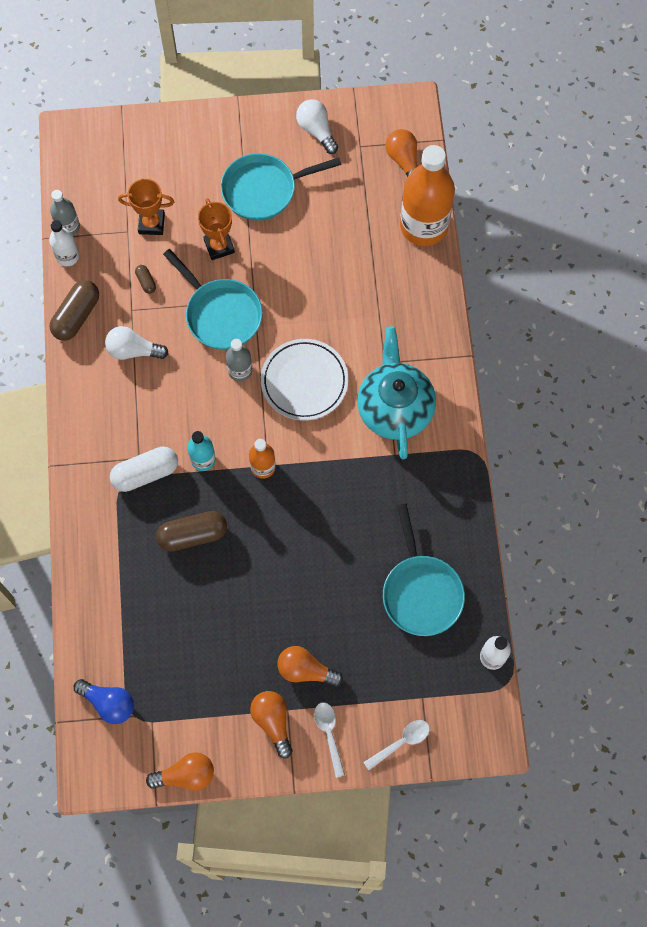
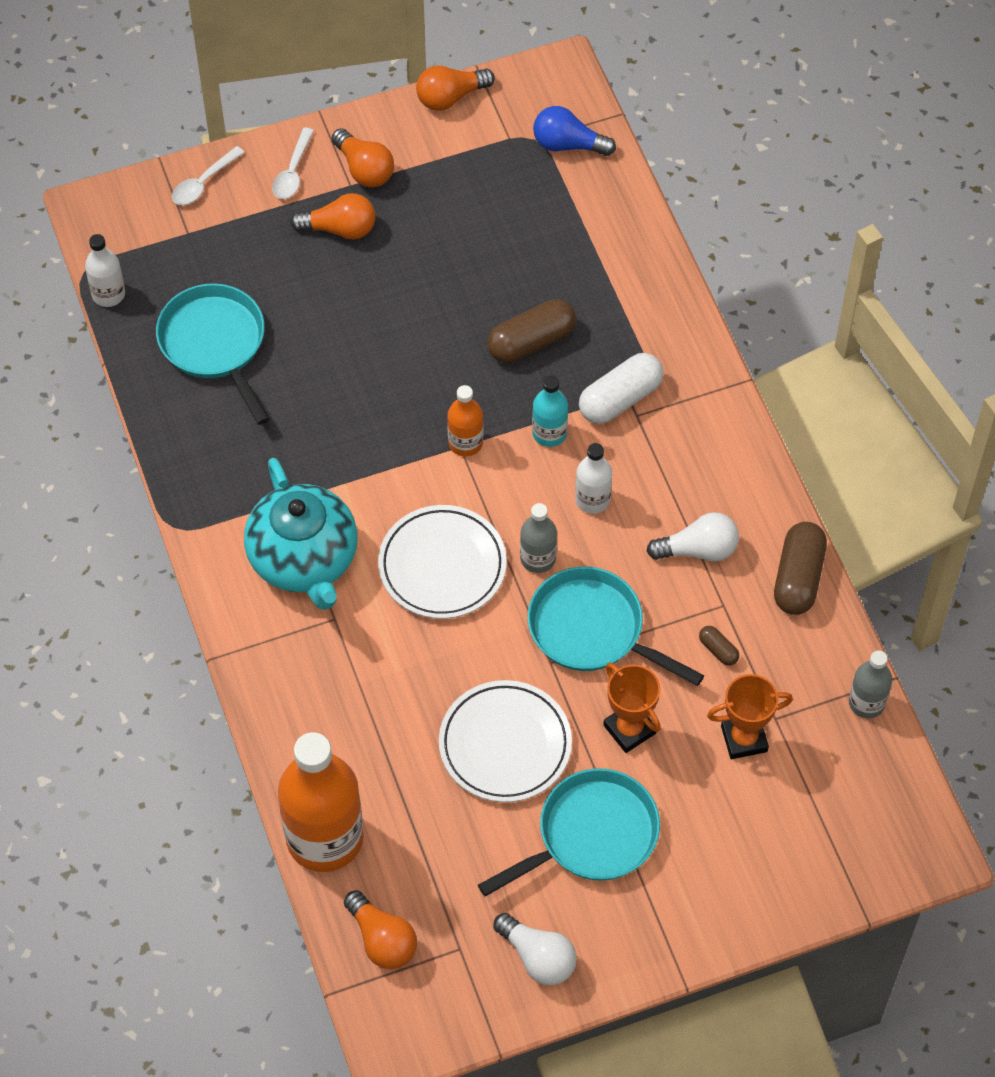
camera: 165 degrees right, 10 degrees down
white bottle [49,220,79,266] -> white bottle moved to [575,443,612,514]
white spoon [314,702,345,778] -> white spoon turned 45 degrees clockwise [272,128,314,199]
none -> white plate [439,680,572,802]

